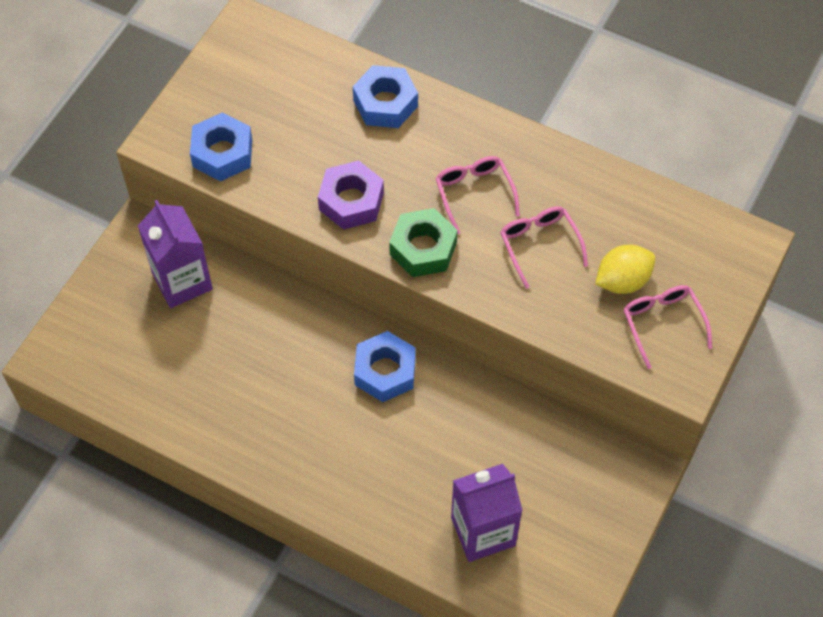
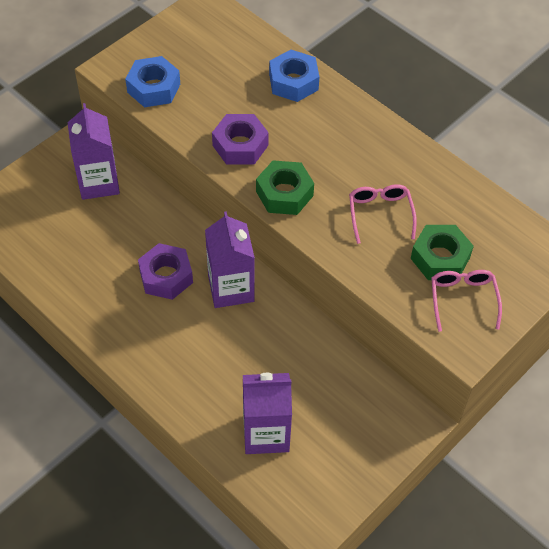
camera: 15 degrees right, 5 degrees down
blue nut [354,331,416,402] -> purple carton [205,211,255,308]
pink glasses [435,156,520,234] -> none
yellow lemon [595,245,655,294] -> green nut [411,225,474,280]
none -> purple nut [138,243,193,300]

